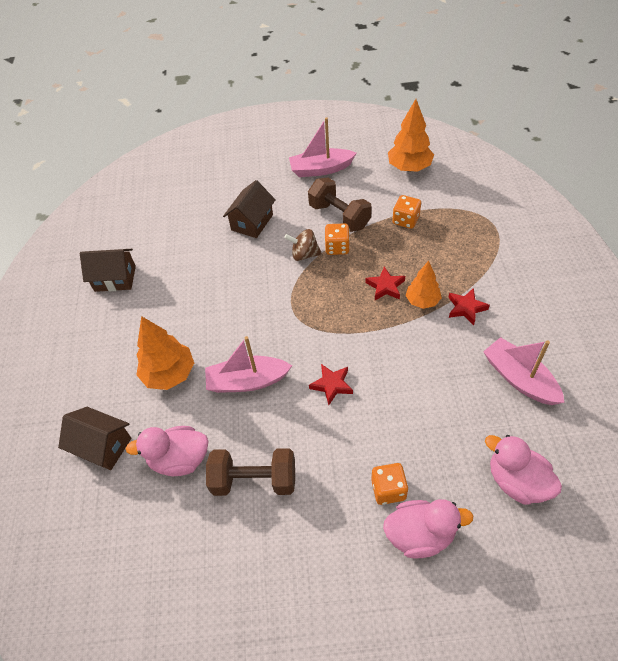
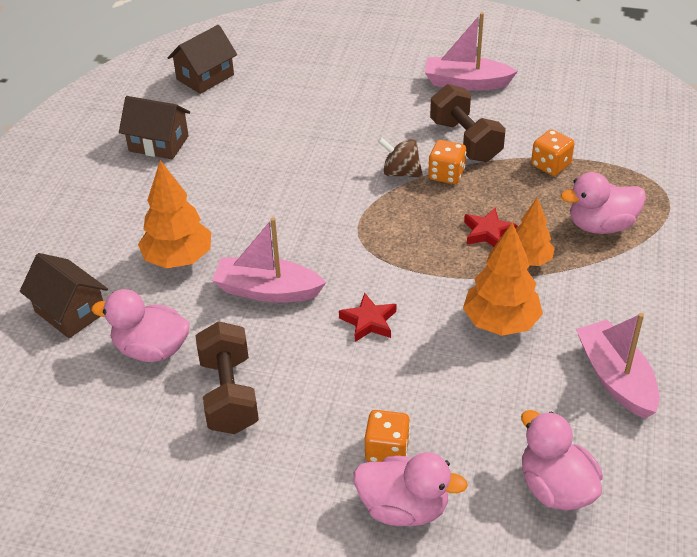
camera: 15 degrees right, 10 degrees down
brown dumbbell [206,448,295,496] -> brown dumbbell turned 60 degrees clockwise [195,321,259,434]
brown house [223,180,276,238] -> brown house moved to [168,25,237,94]
orange tree [388,99,434,172] -> orange tree moved to [463,222,543,336]
red star [448,288,490,325] -> none
none -> pink duck [561,172,646,234]

